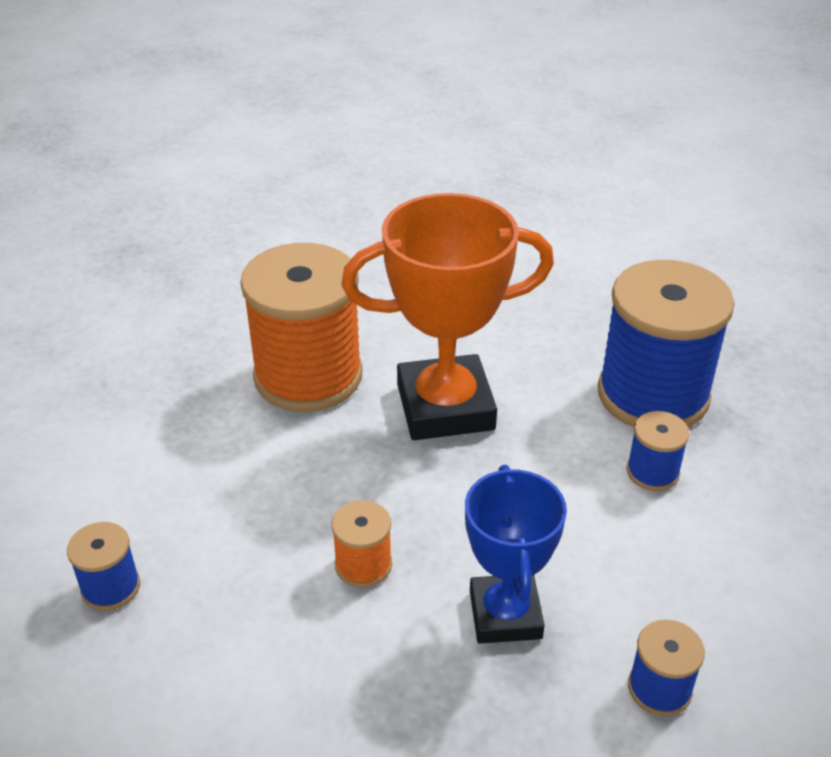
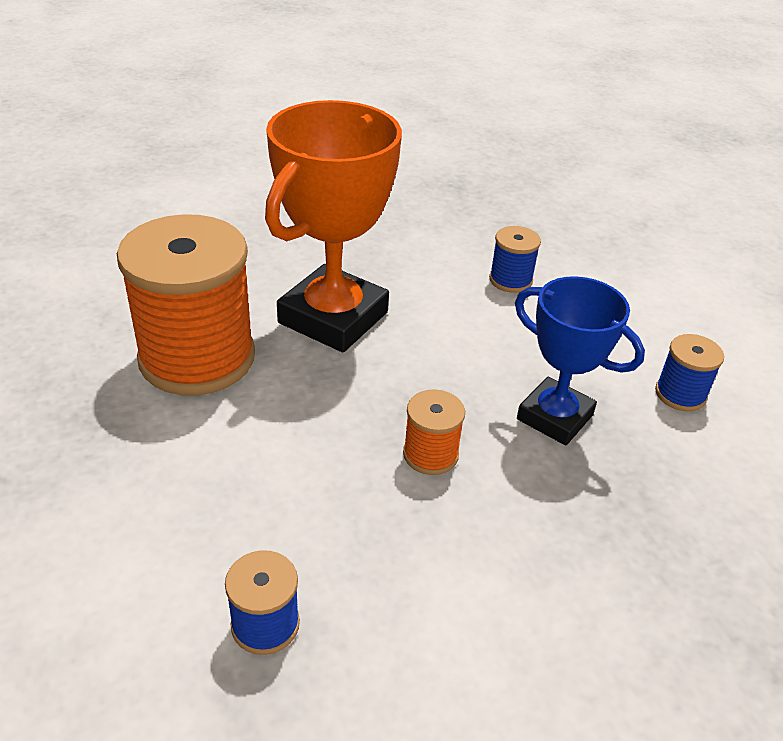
camera: 50 degrees left, 0 degrees up
blue spool [598,260,735,427] -> none

